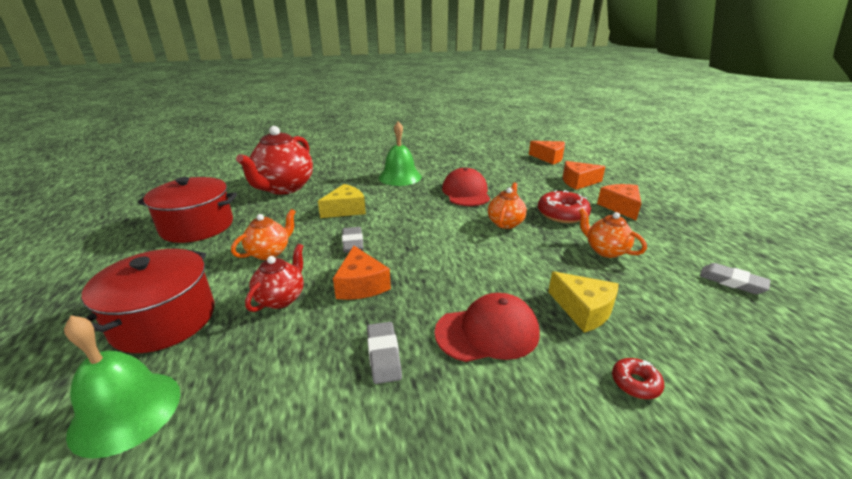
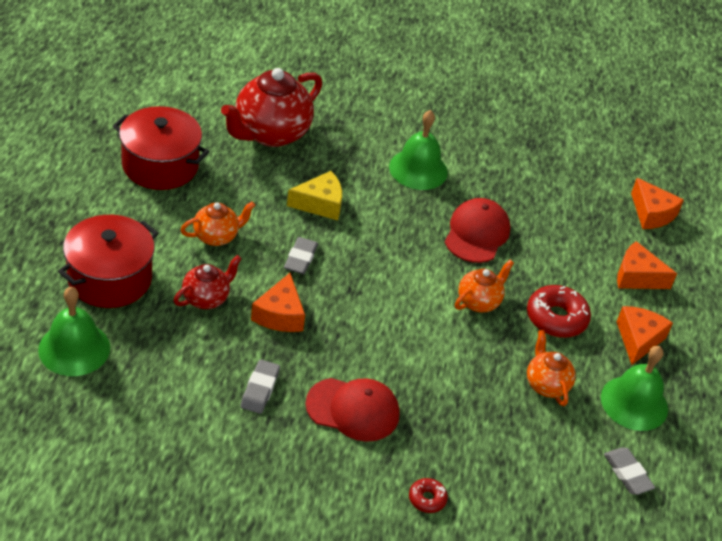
camera: 20 degrees right, 15 degrees up
yellow cheese [548,271,619,332] -> none
none -> green bell [601,346,668,431]

